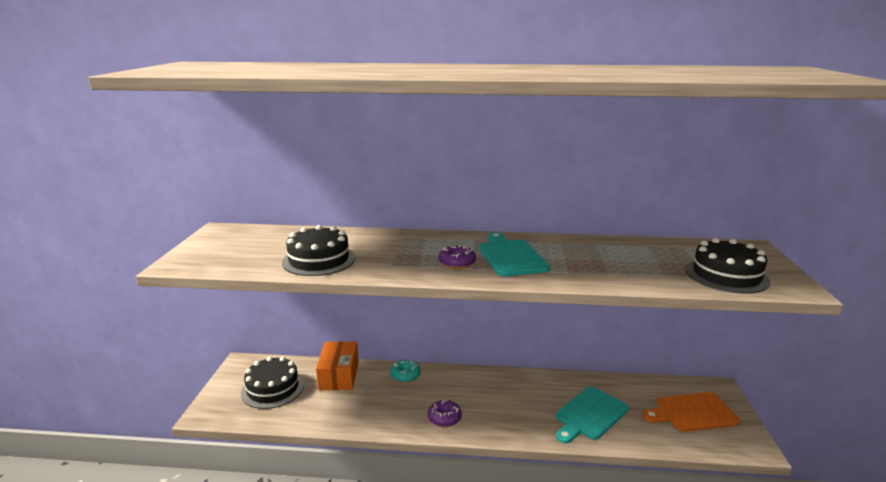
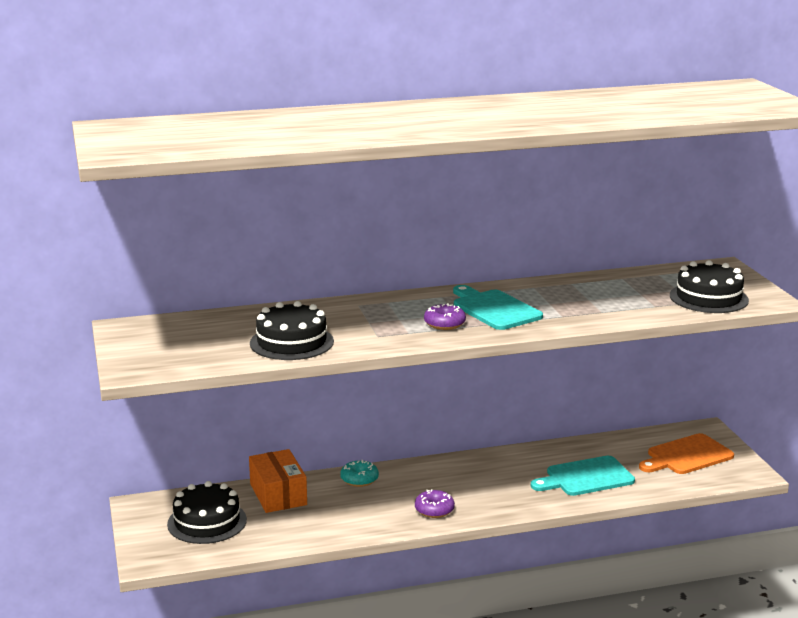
camera: 20 degrees left, 0 degrees up
turquoise cutting board [556,387,629,444] -> turquoise cutting board turned 45 degrees clockwise [531,456,635,496]

